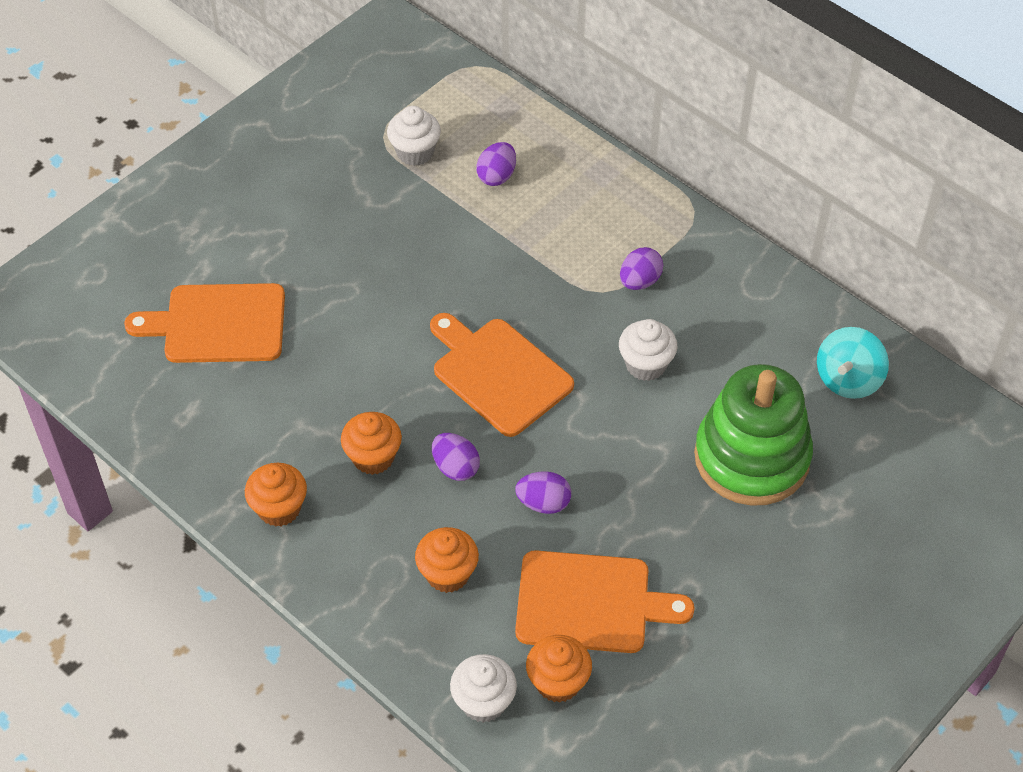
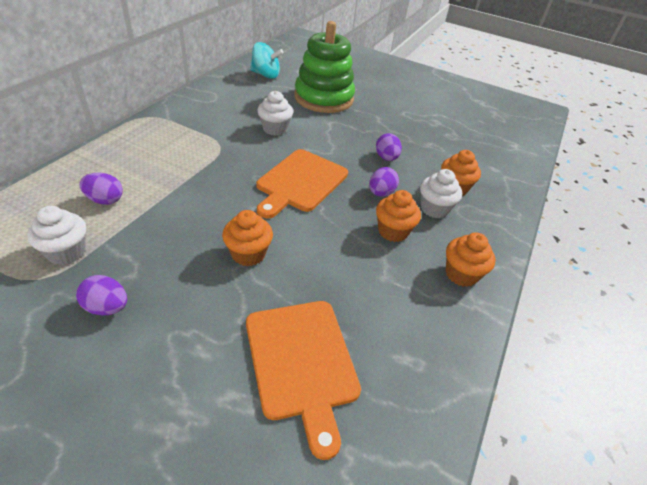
camera: 110 degrees left, 10 degrees down
white cupcake [450,654,517,723] -> white cupcake moved to [420,169,462,218]
orange cutting board [515,550,695,653] -> none
orange cupcake [526,635,592,703] -> orange cupcake moved to [222,210,273,266]
purple egg [620,247,663,290] -> purple egg moved to [76,275,127,316]

